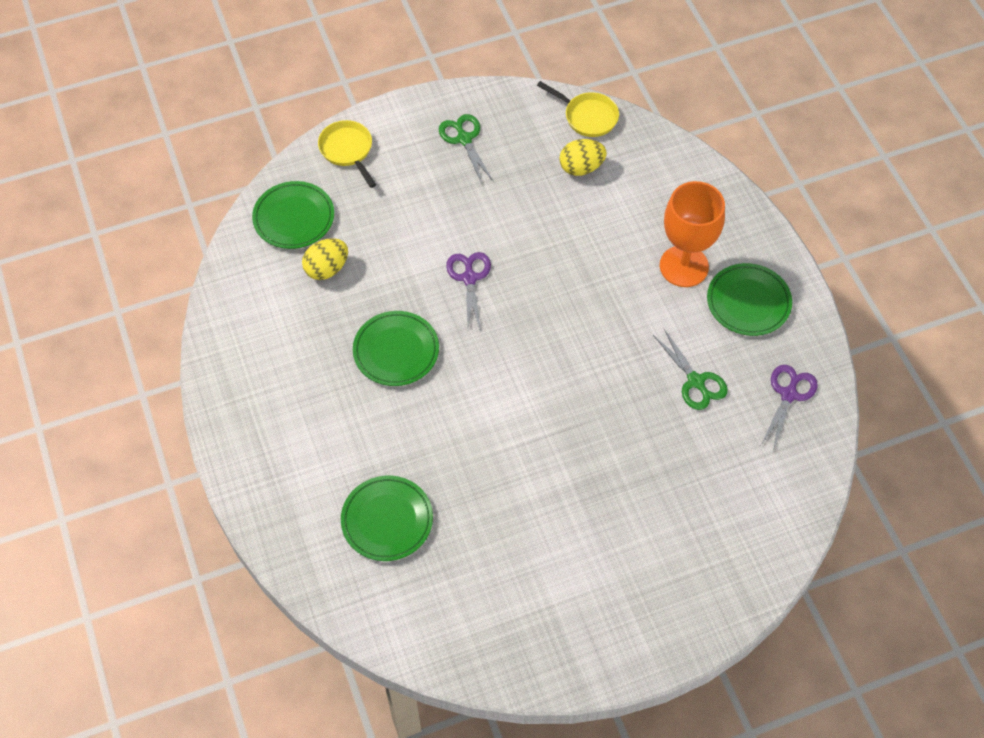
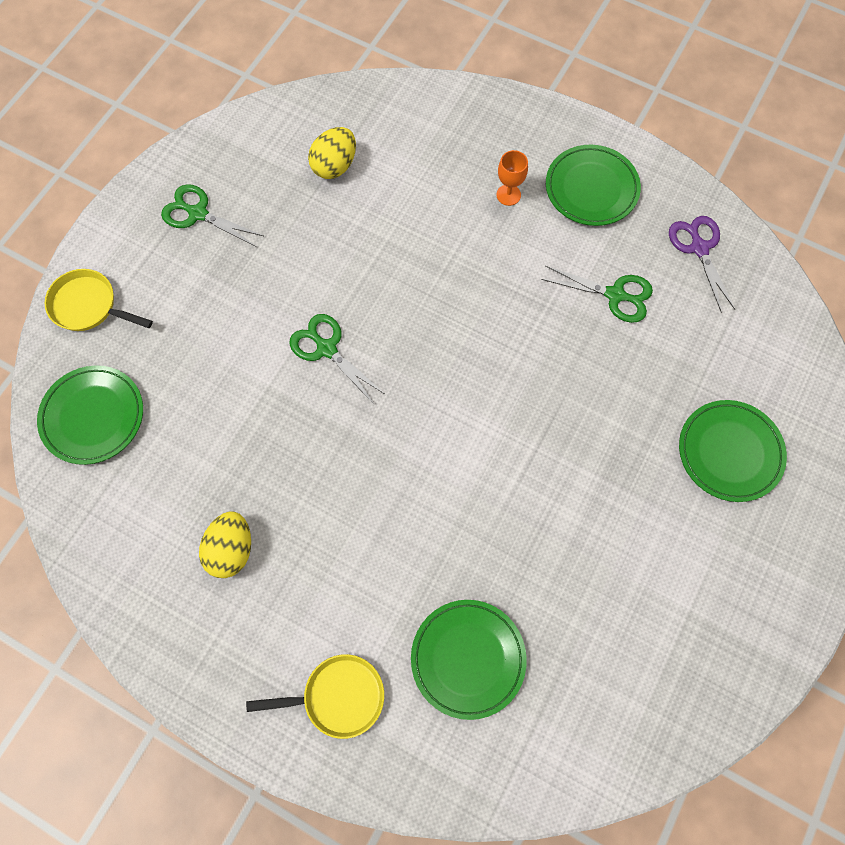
camera: 40 degrees left, 10 degrees up
yellow egg [302,238,348,280] -> yellow egg moved to [199,511,251,578]
green plate [353,311,439,386] -> green plate moved to [679,400,787,502]
purple scissors [446,252,491,331] -> green scissors [290,314,386,404]
yellow pan [537,81,619,137] -> yellow pan moved to [246,654,384,739]
orange goblet [660,181,725,287] -> orange goblet [496,150,528,206], size x0.44

